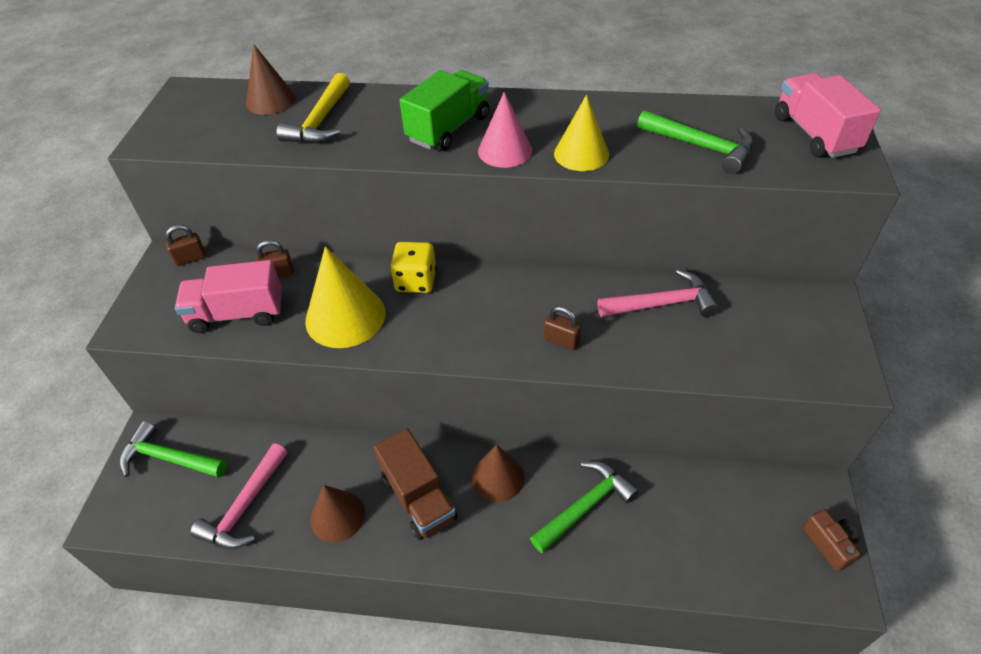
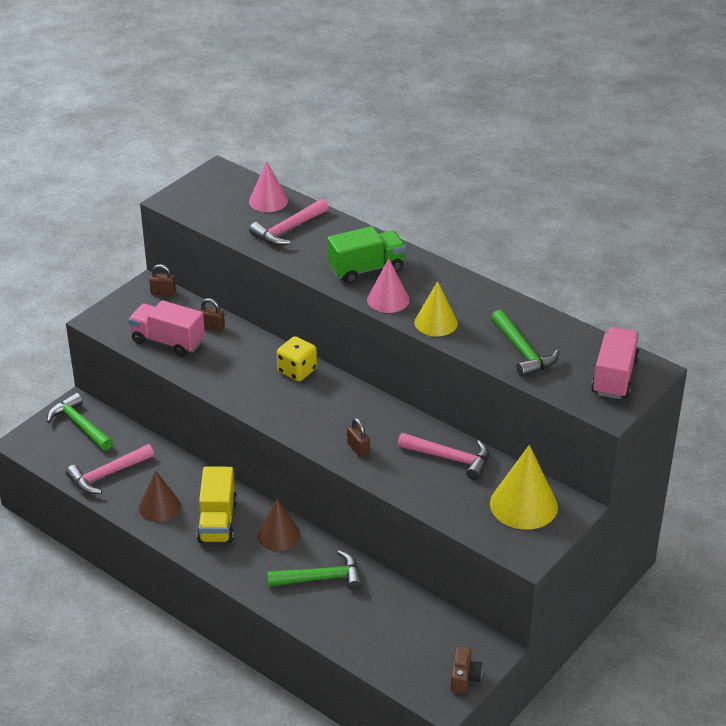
camera: 30 degrees right, 10 degrees down
brown cone [246,45,296,115] -> pink cone [249,161,288,212]
yellow hammer [277,73,350,144] -> pink hammer [249,199,329,246]
yellow cone [305,246,386,348] -> yellow cone moved to [490,445,558,530]
brown truck [374,428,458,540] -> yellow truck [197,467,237,543]

